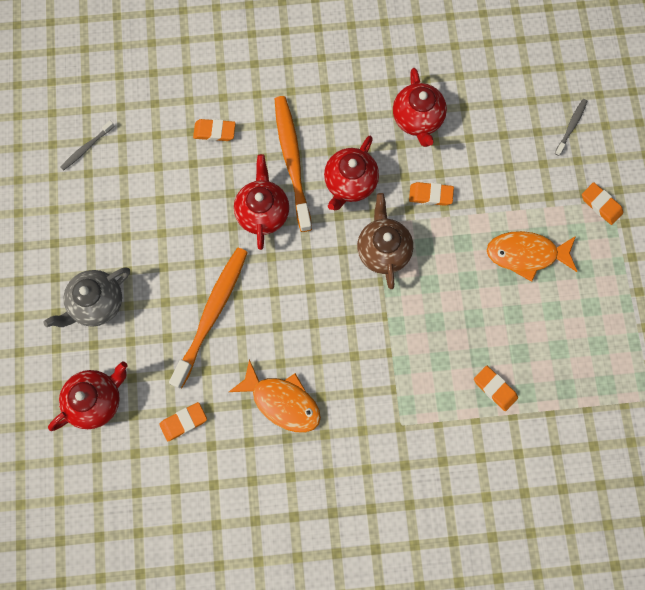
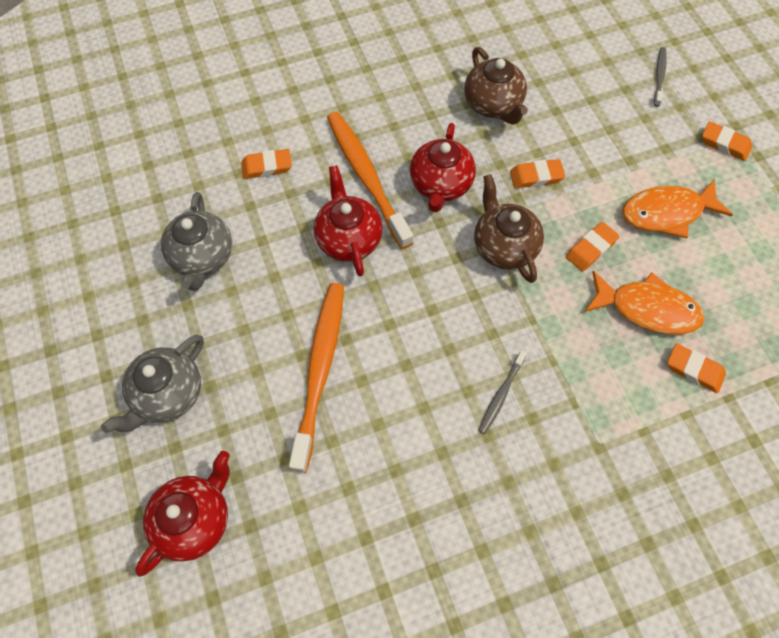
camera: 15 degrees left, 10 degrees down
grey toothbrush [60,121,115,171] -> grey toothbrush moved to [478,350,527,434]
orange eraser [159,402,207,441] -> orange eraser moved to [566,222,619,272]
orange fish [229,359,321,432] -> orange fish moved to [585,271,705,334]
red teapot [393,68,447,147] -> brown teapot [464,47,528,125]
none -> grey teapot [161,192,232,291]

